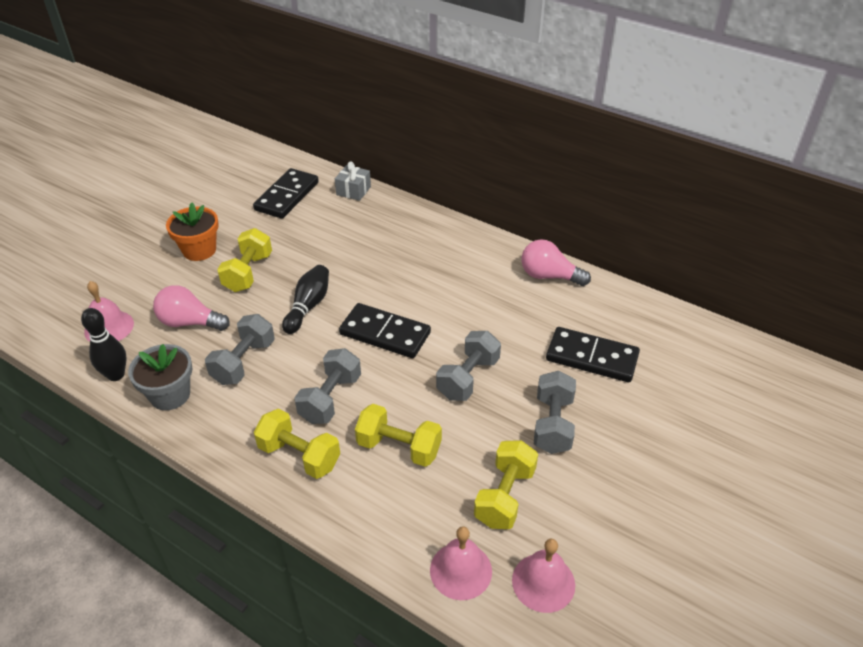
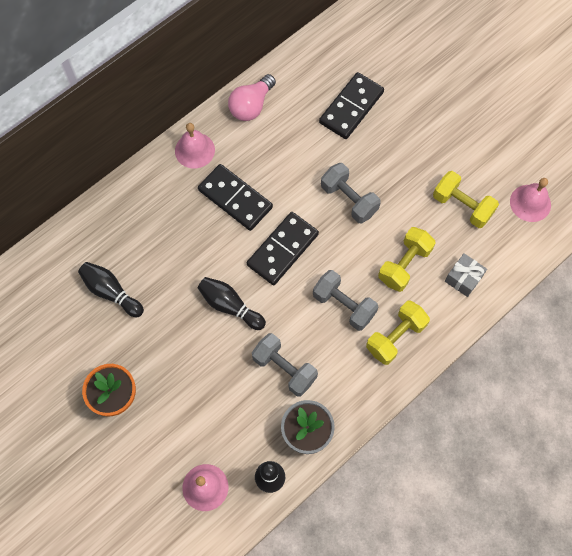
camera: 75 degrees left, 25 degrees up
pink light bulb [153,285,230,331] -> none
yellow dumbbell [217,228,272,292] -> none
black domino [253,168,319,219] -> black domino moved to [198,164,273,231]
grey gift [335,161,371,201] -> grey gift moved to [445,253,487,297]
pink bell [430,526,492,600] -> pink bell moved to [175,123,215,169]
grey dumbbell [534,371,576,454] -> none
none -> black bowling pin [78,262,144,317]

